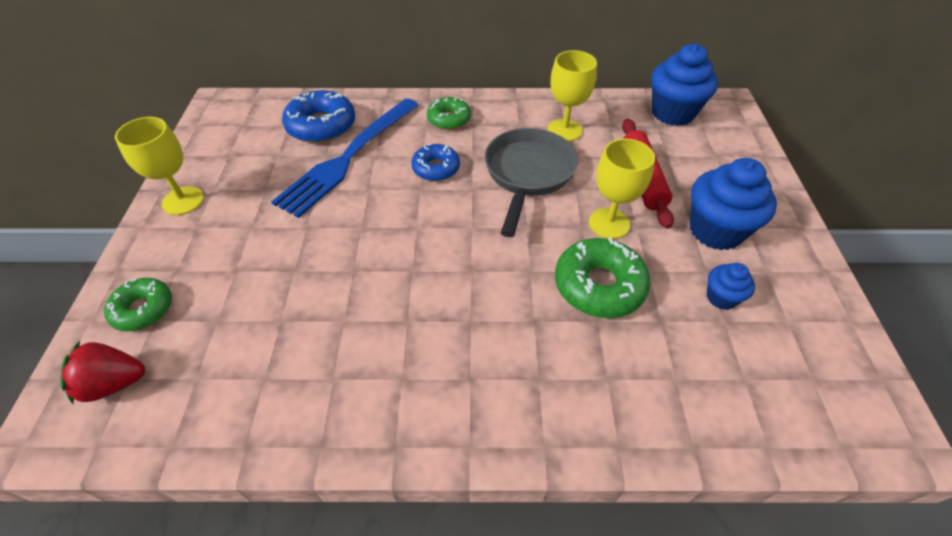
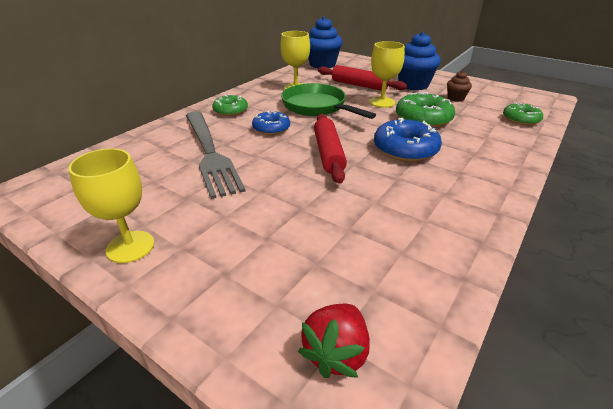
camera: 55 degrees left, 15 degrees down
green donut [104,278,172,331] -> green donut moved to [503,103,543,125]
blue fork [271,98,419,218] -> grey fork [186,111,246,199]
blue donut [282,90,355,143] -> blue donut moved to [374,118,442,162]
grey pan [485,128,578,237] -> green pan [281,83,376,119]
blue cupcake [707,263,755,310] -> brown cupcake [447,71,472,102]
none -> red rolling pin [314,114,347,184]

